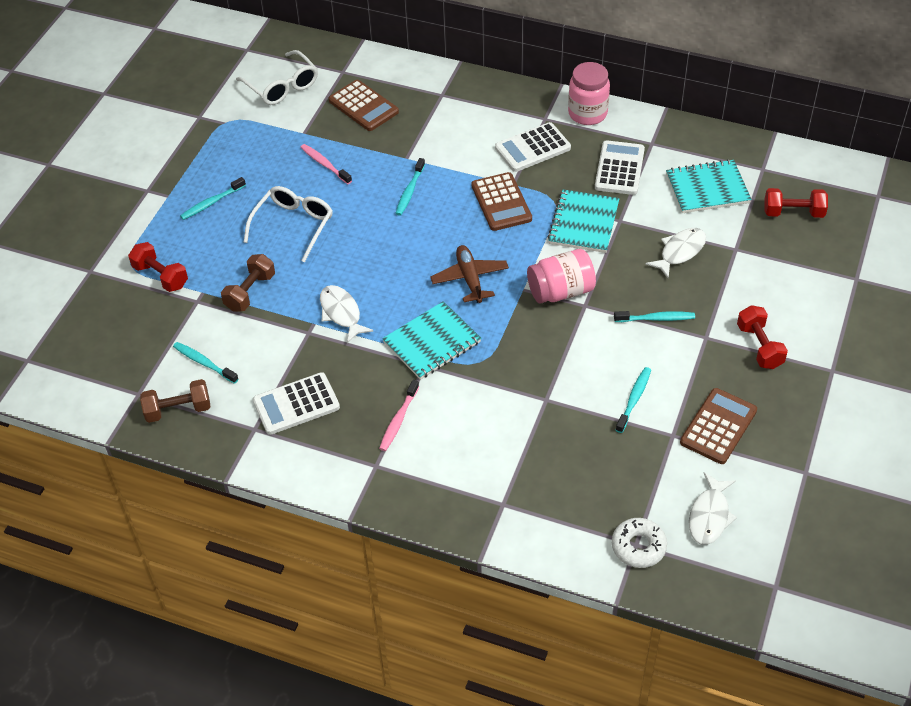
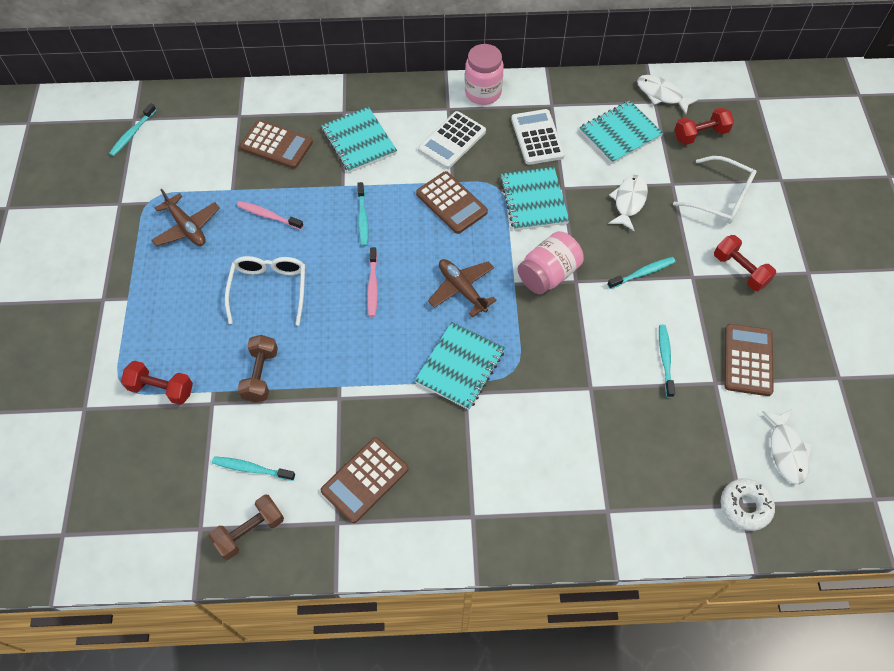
camera: 25 degrees left, 10 degrees up
turquoise toothbrush [180,177,246,220] -> turquoise toothbrush moved to [109,103,156,156]
white glasses [236,50,318,105] -> white glasses moved to [673,156,757,224]
white calculator [253,372,340,435] -> brown calculator [321,437,408,523]
white fish [320,285,374,343] -> white fish moved to [637,75,698,114]
pink toothbrush [379,380,419,451] -> pink toothbrush moved to [367,247,378,317]
none -> brown plane [151,189,220,246]
none -> turquoise notebook [321,107,397,173]

